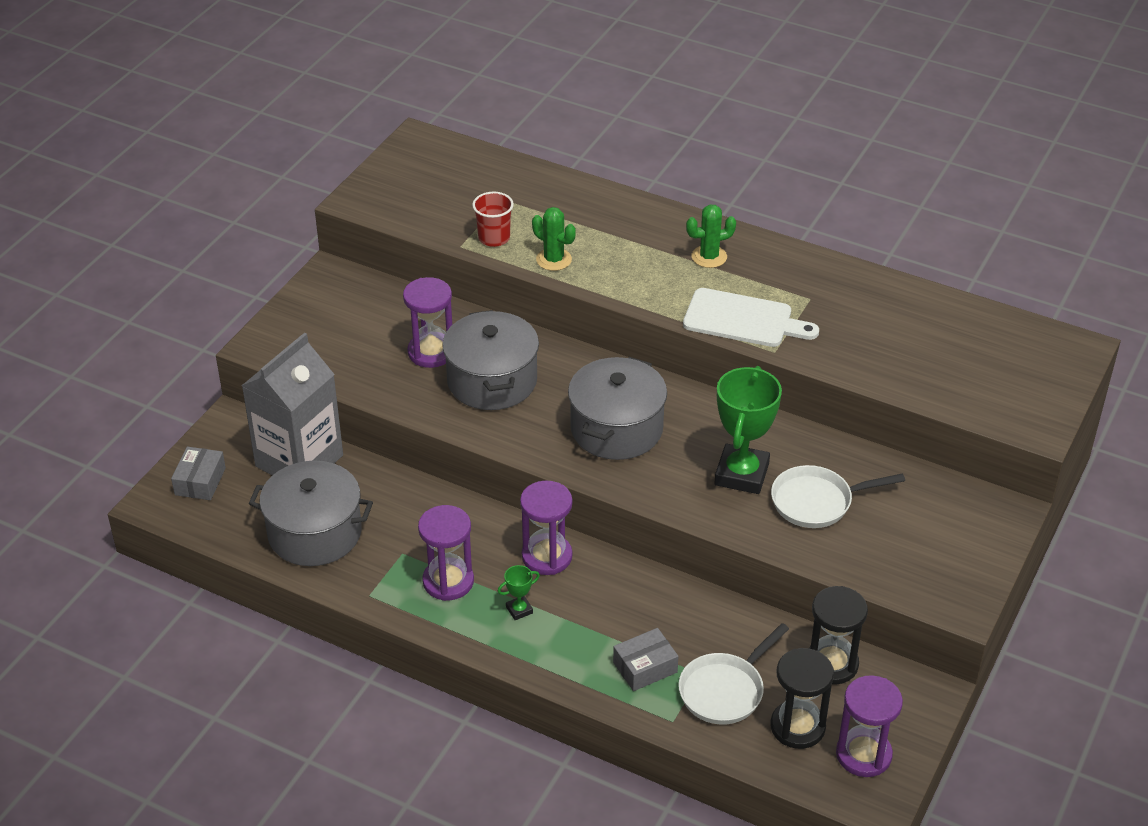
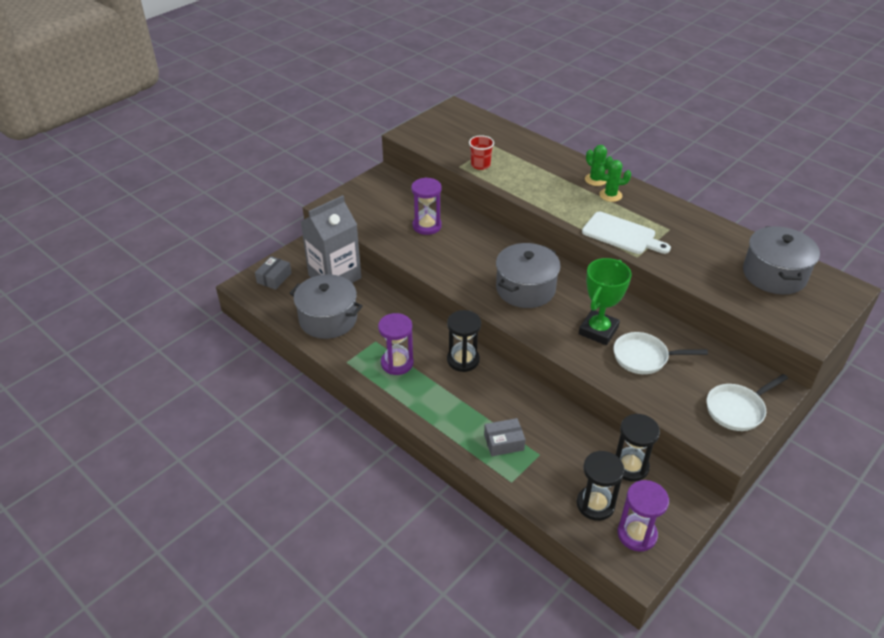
camera: 15 degrees right, 0 degrees up
grey pot [442,310,539,410] -> grey pot moved to [743,226,820,295]
green trophy [497,565,540,620] -> none
purple hourglass [520,481,572,575] -> black hourglass [447,310,481,372]
green cactus [532,207,576,271] -> green cactus moved to [585,145,613,186]
white pan [678,623,789,725] -> white pan moved to [707,374,788,431]

